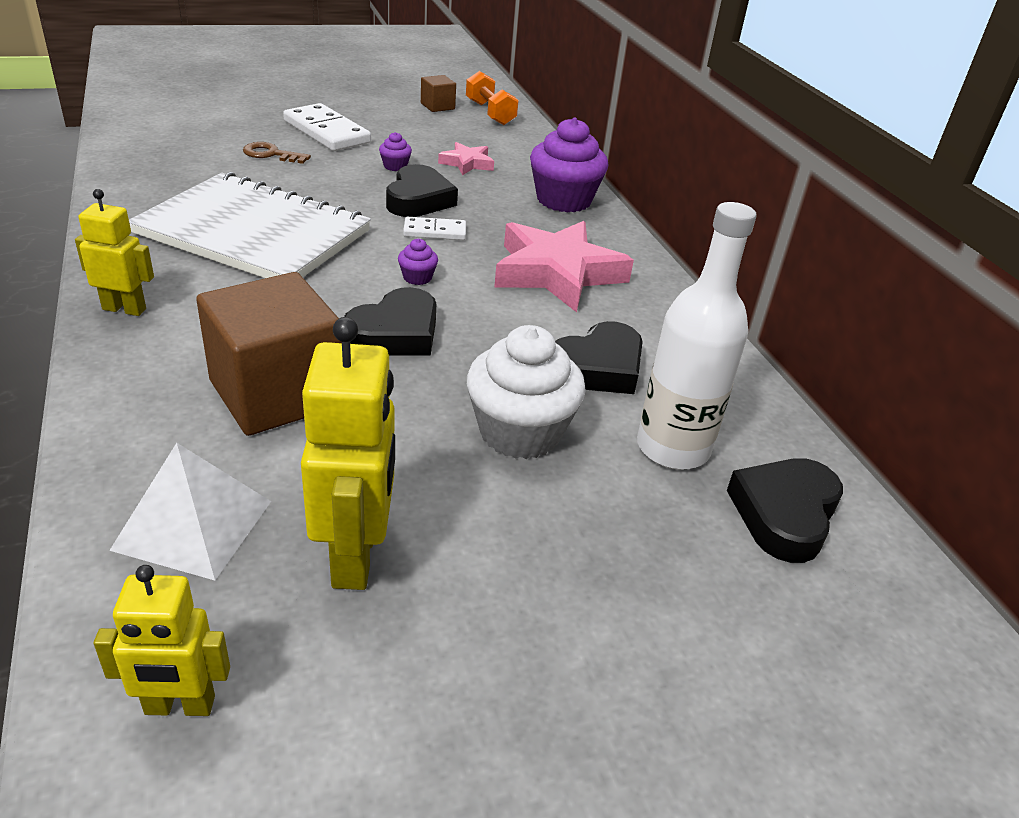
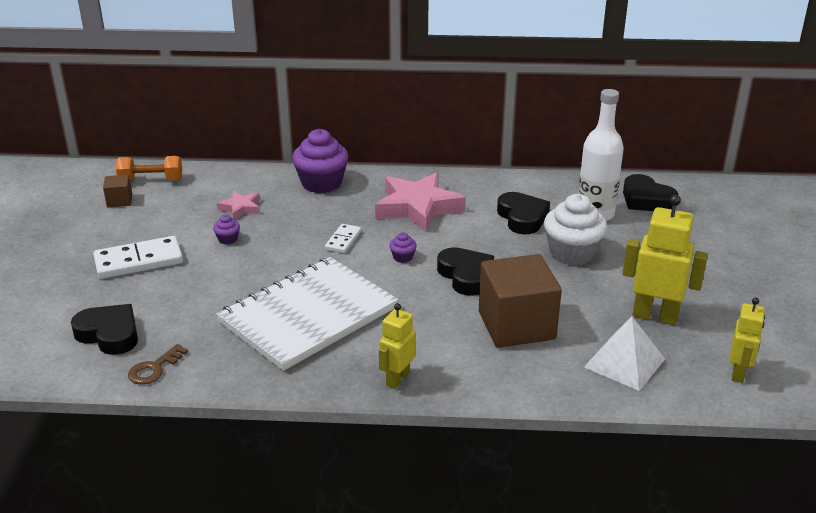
camera: 65 degrees left, 5 degrees down
brown key [243,142,311,164] -> brown key moved to [128,344,188,385]
black heart [386,164,458,217] -> black heart moved to [71,304,138,355]

